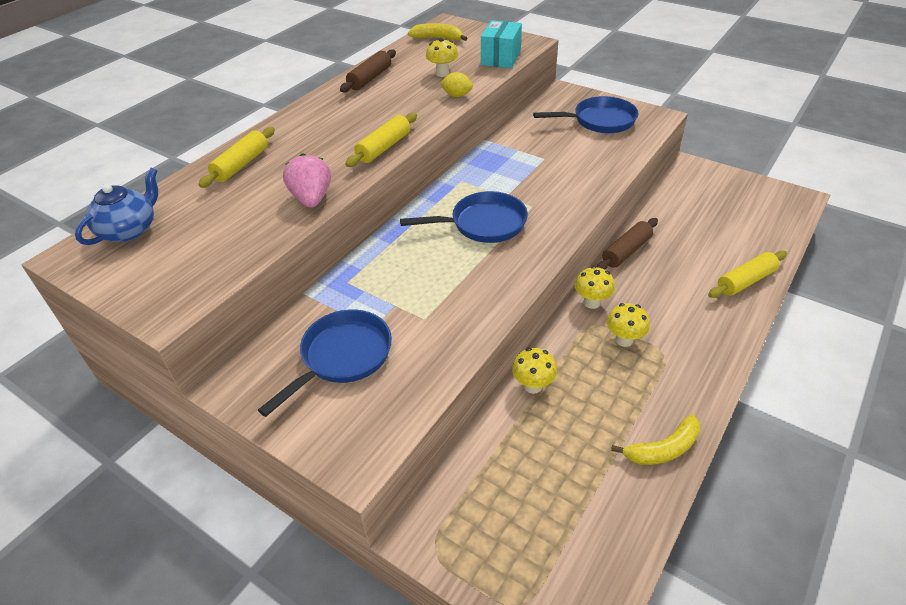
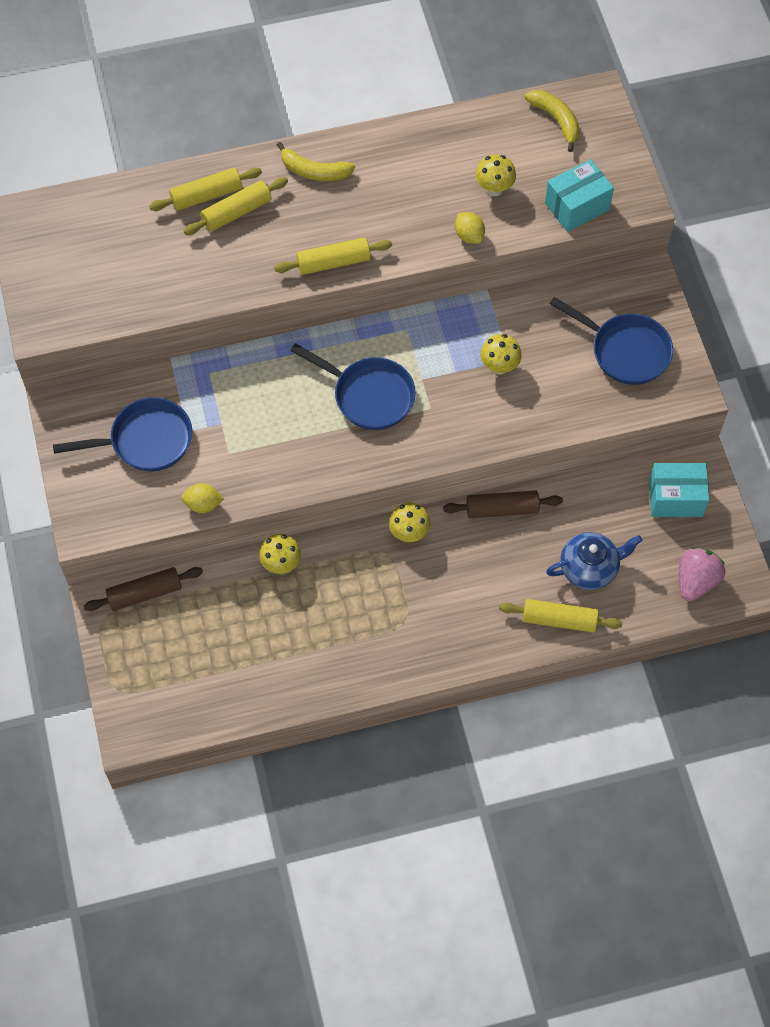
camera: 40 degrees right, 20 degrees up
blue teapot [75,168,158,245] -> blue teapot moved to [546,532,642,590]
pink strawberry [283,153,331,208] -> pink strawberry moved to [679,547,725,601]
brown rolling pin [340,49,396,92] -> brown rolling pin moved to [84,567,203,611]
yellow mushroom [607,303,650,347] -> yellow mushroom moved to [480,334,522,375]
yellow banana [611,414,700,465] -> yellow banana moved to [277,142,355,181]
none -> yellow lemon [181,483,224,513]
none -> yellow rolling pin [184,177,288,235]
none -> turquoise box [649,463,709,517]

